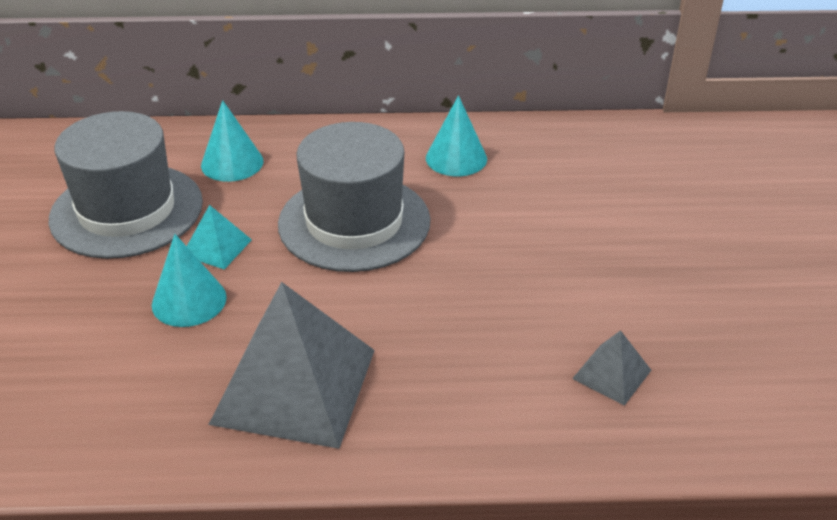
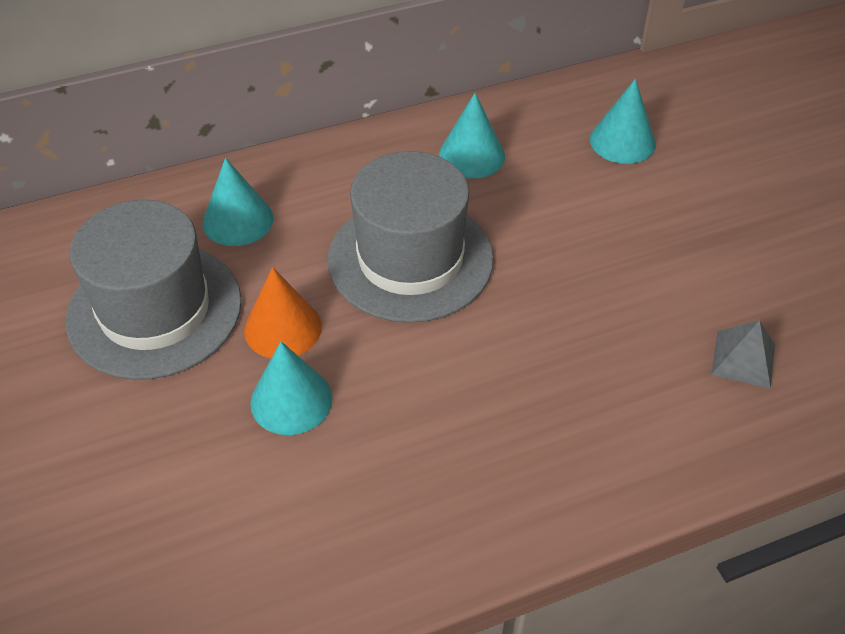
camera: 20 degrees left, 10 degrees up
turquoise pyramid [187,205,252,269] -> orange cone [244,267,322,358]
grey pyramid [208,282,375,449] -> none
none -> turquoise cone [590,78,656,164]

